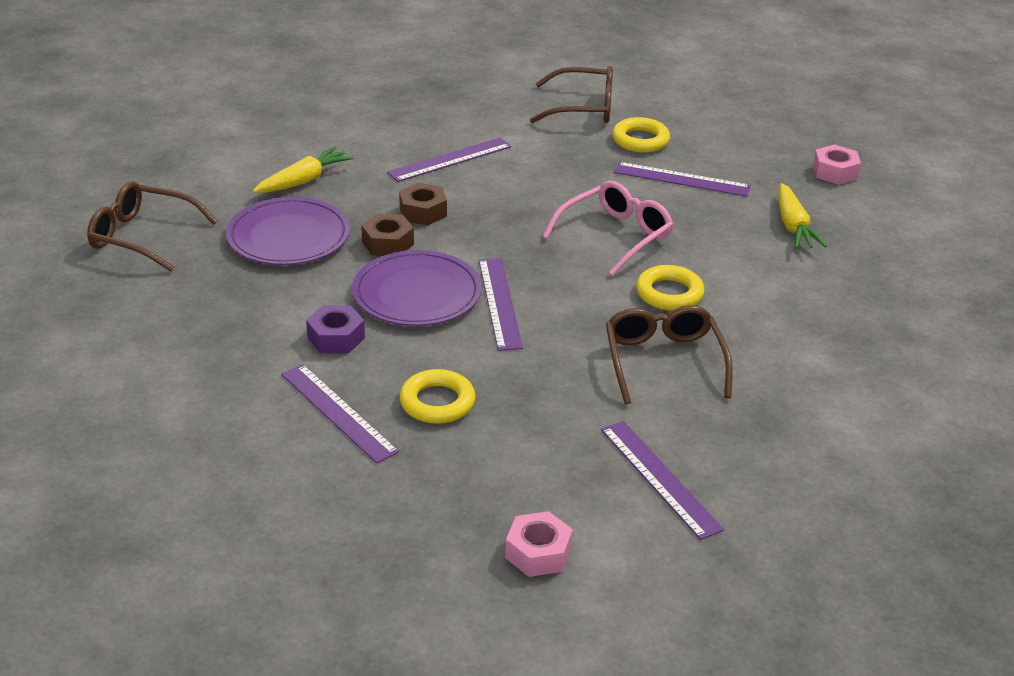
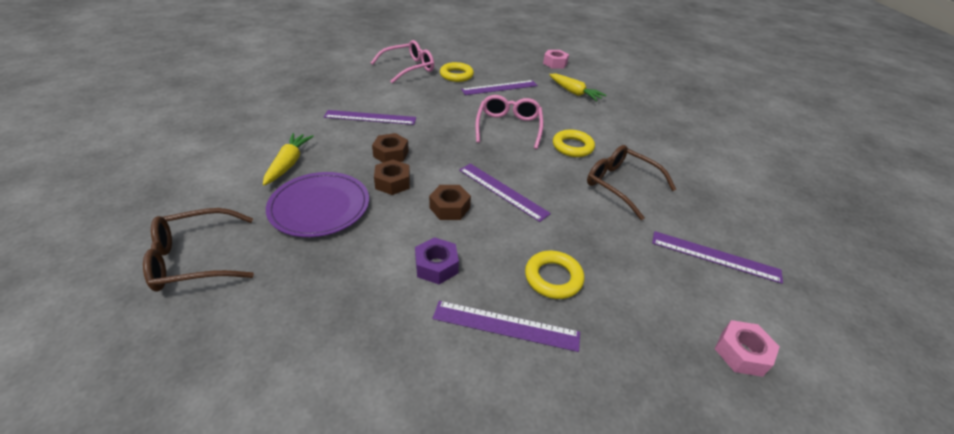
camera: 40 degrees left, 5 degrees up
purple plate [352,250,482,326] -> brown nut [429,185,471,220]
purple ruler [387,138,511,182] -> purple ruler turned 75 degrees clockwise [324,110,416,125]
brown glasses [530,66,613,123] -> pink glasses [371,40,434,84]

